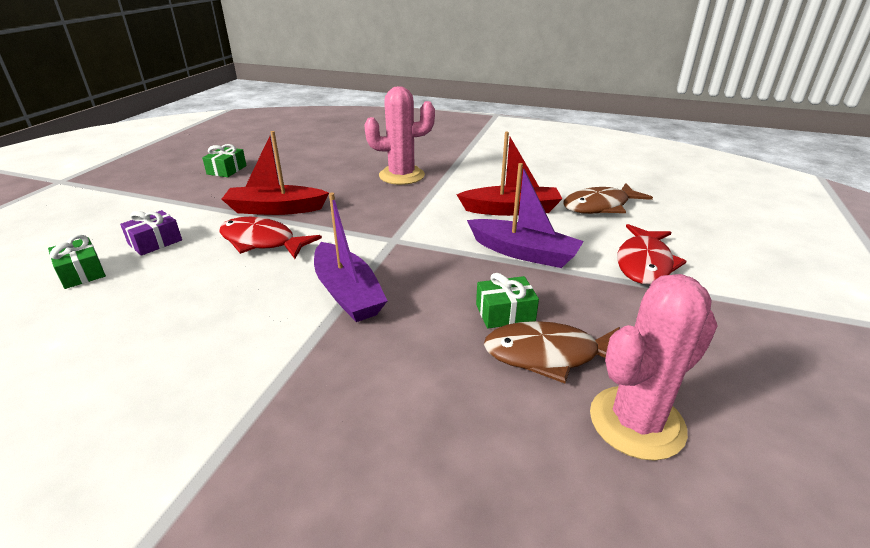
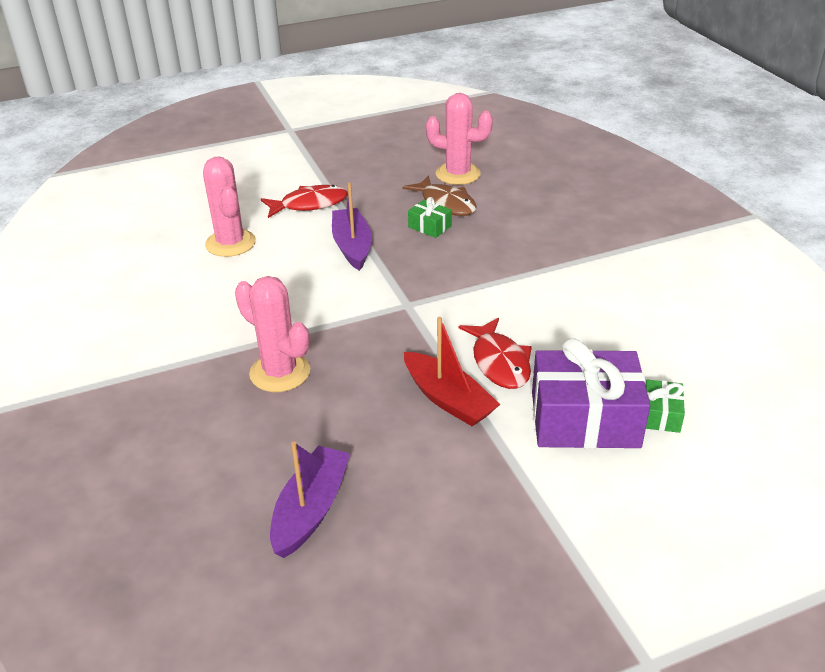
camera: 130 degrees left, 5 degrees up
purple gift [120,210,182,256] -> purple gift [532,338,650,449], size x2.22
green gift [202,144,247,177] -> none
purple boat [314,193,388,322] -> purple boat moved to [270,442,350,558]
red boat [456,132,562,216] -> none
brown fish [563,183,653,214] -> pink cactus [203,157,256,257]

